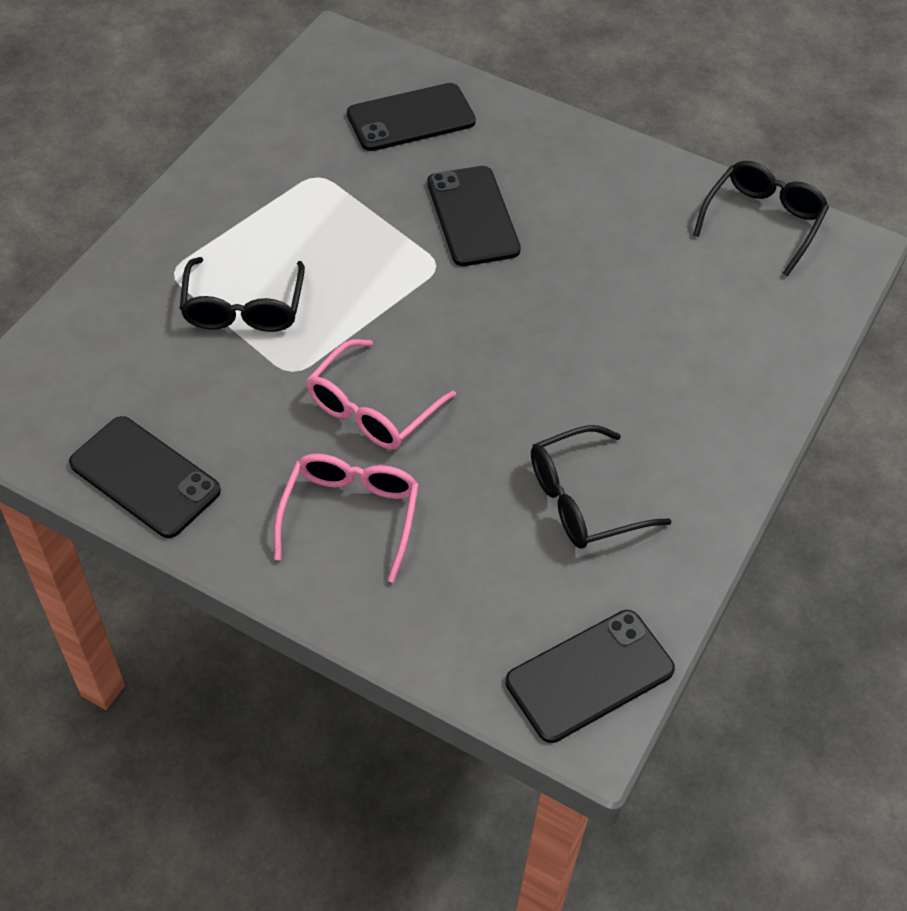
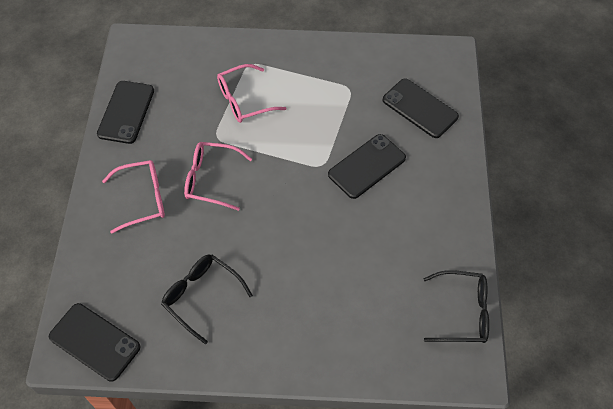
camera: 65 degrees right, 5 degrees up
black glasses [180,257,305,332] -> pink glasses [217,64,286,123]

